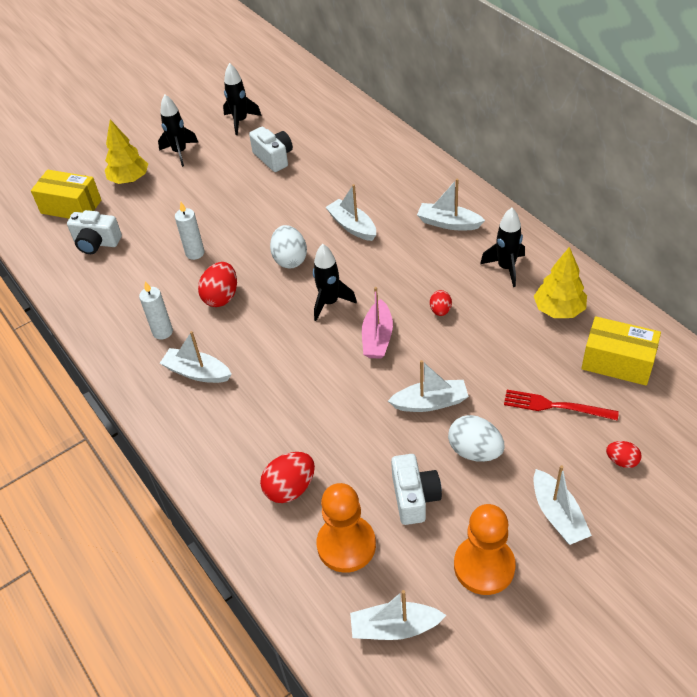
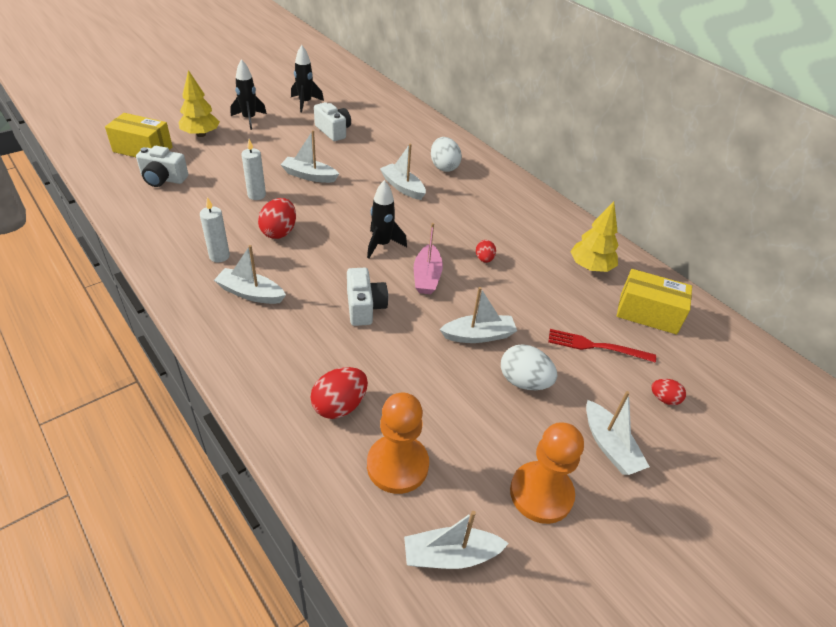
camera: 10 degrees left, 5 degrees down
white egg [270,225,307,268] -> white egg moved to [431,137,462,172]
white camera [391,454,442,525] -> white camera moved to [347,268,388,326]
white boat [417,179,485,230] -> white boat moved to [280,130,339,183]
black rocket [480,208,525,287] -> none

